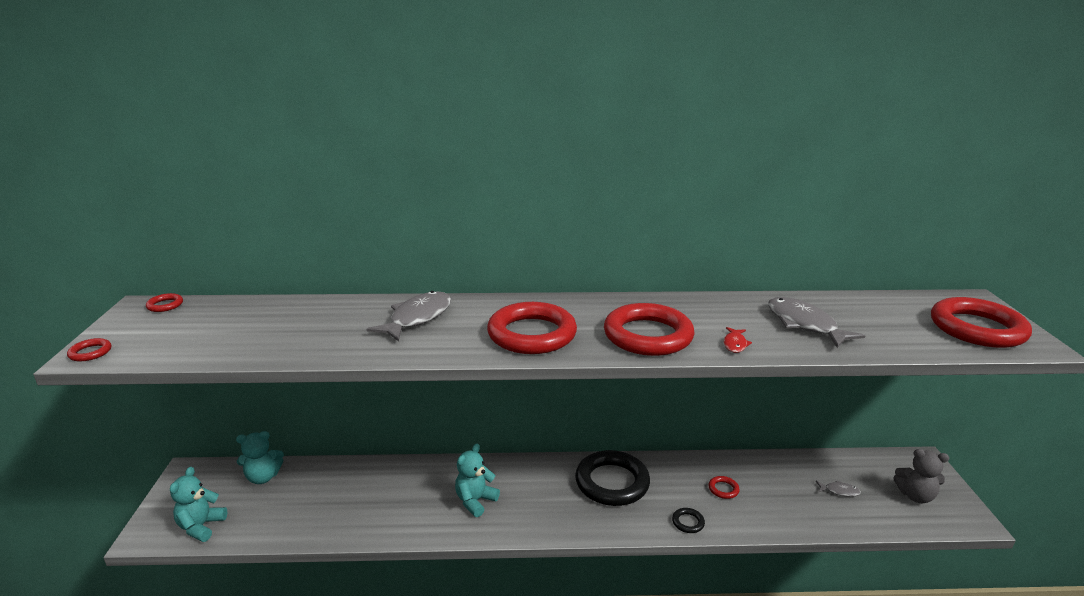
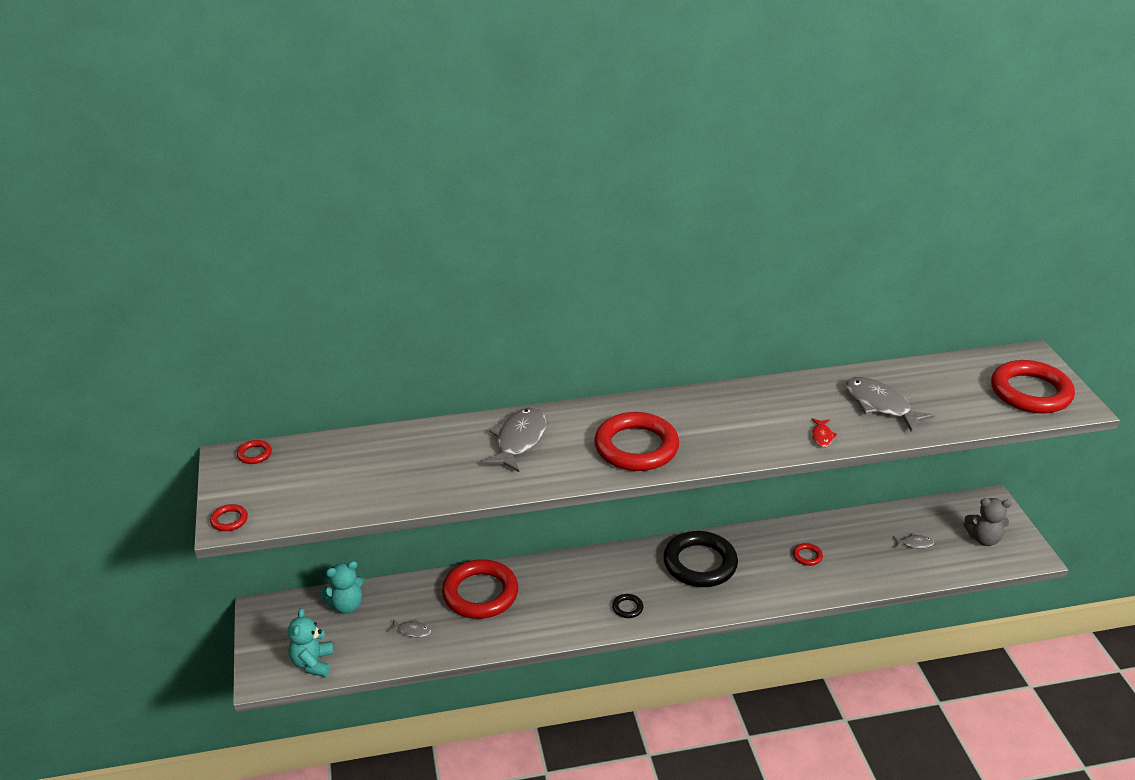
camera: 10 degrees left, 10 degrees up
turquoise teddy bear [455,444,500,517] -> none
red ring [604,303,695,356] -> red ring moved to [442,559,518,619]
black ring [672,508,705,533] -> black ring moved to [612,594,643,618]
none -> grey fish [387,619,431,637]

